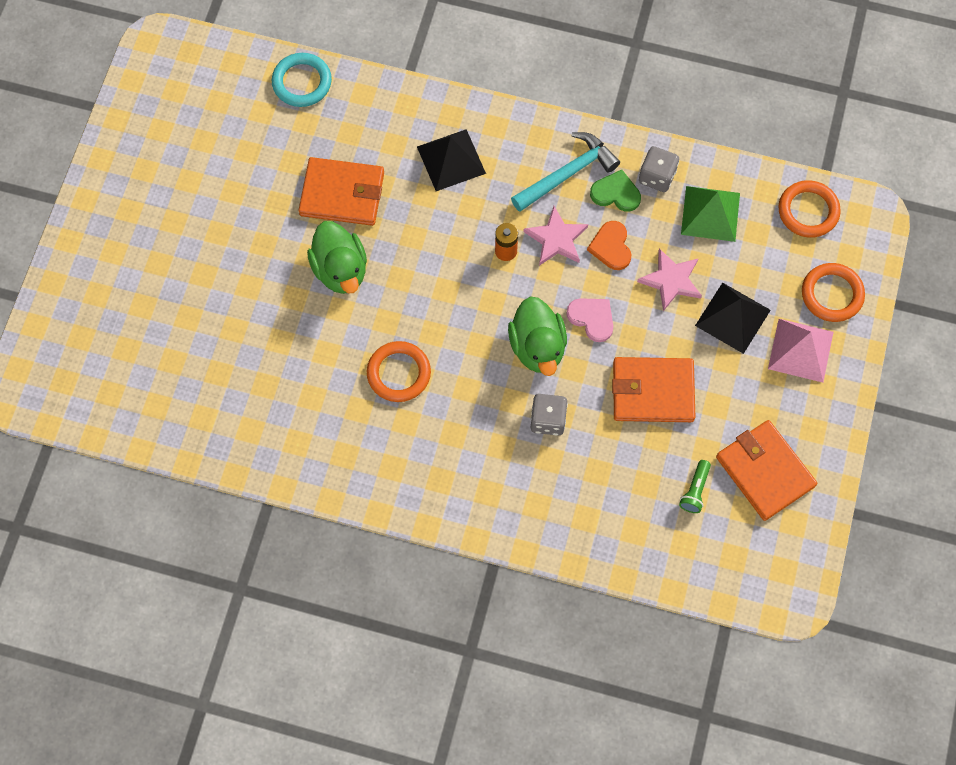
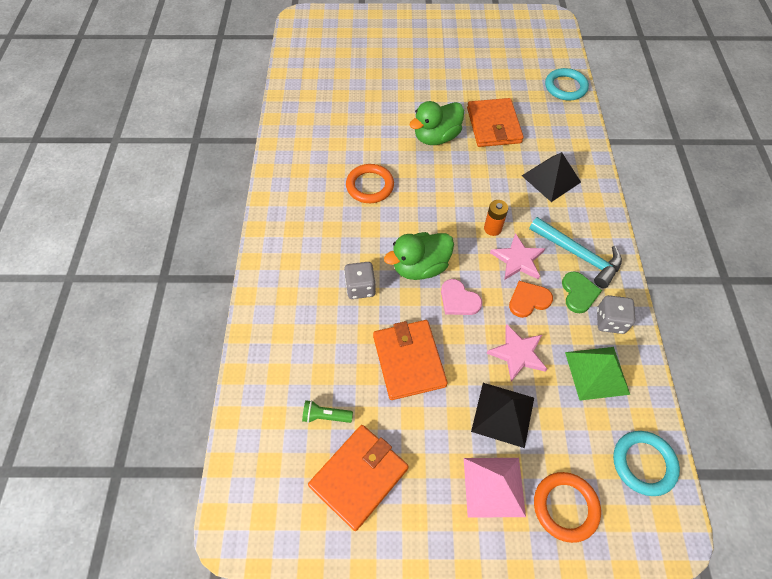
camera: 75 degrees right, 10 degrees down
pink heart [566,298,613,342] -> pink heart turned 105 degrees clockwise [441,279,482,315]
orange ring [778,180,841,238] -> turquoise ring [613,431,680,496]

